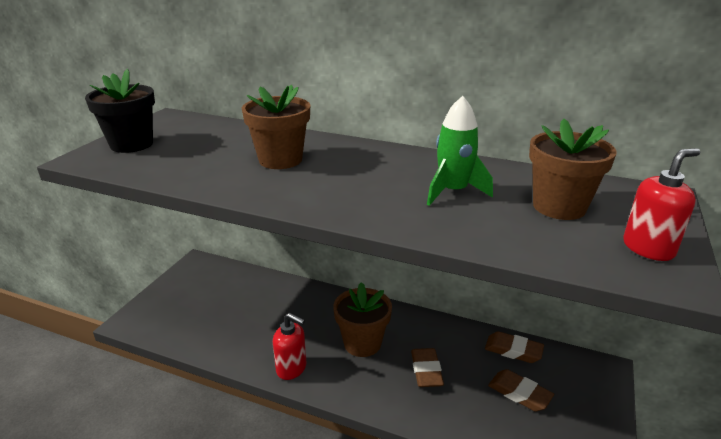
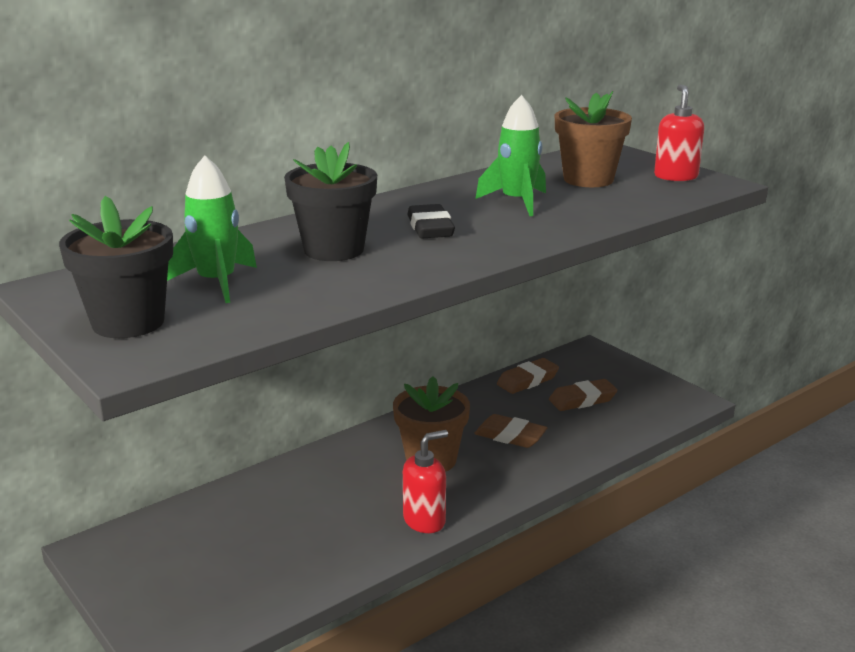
camera: 60 degrees left, 5 degrees down
brown flower pot [242,85,310,169] -> black flower pot [284,142,377,261]
none -> green rocket [167,155,257,303]
none -> black eraser [408,204,455,238]

